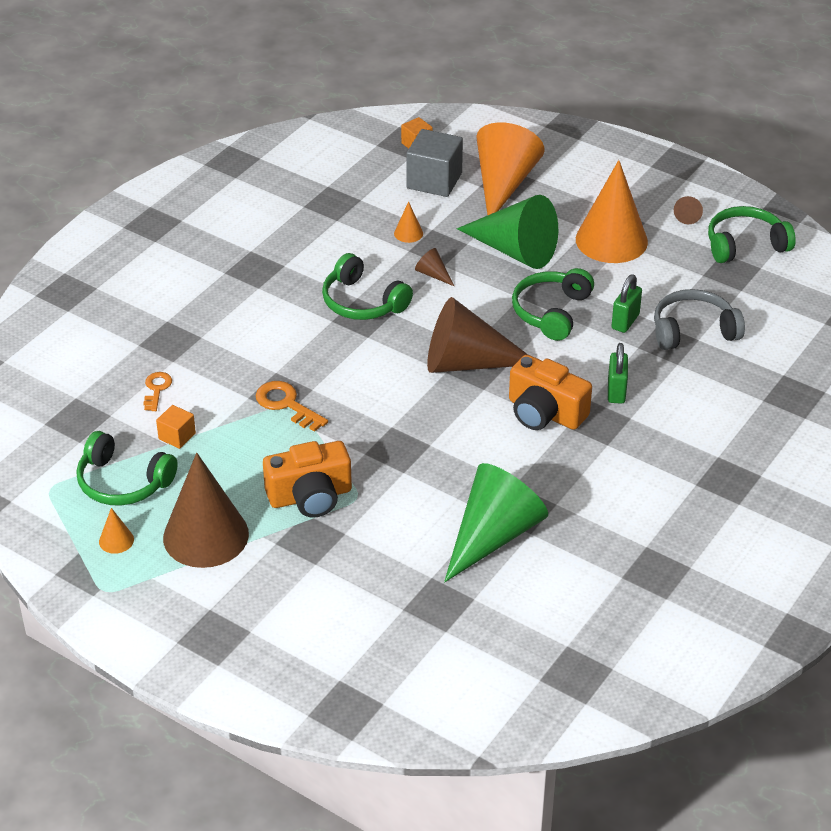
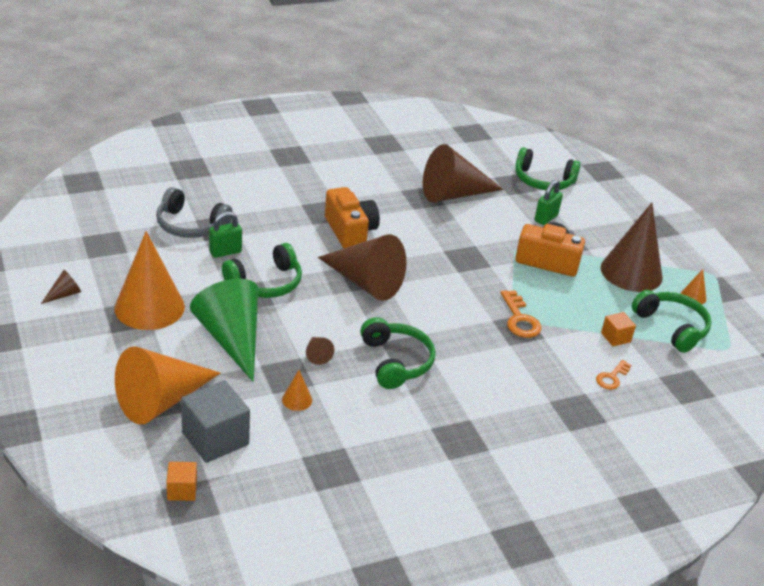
camera: 150 degrees left, 5 degrees down
green cone [444,463,548,582] -> brown cone [423,144,504,202]
green padlock [608,343,628,404] -> green padlock moved to [535,180,563,225]
green headphones [708,206,796,263] -> green headphones moved to [516,147,581,190]

